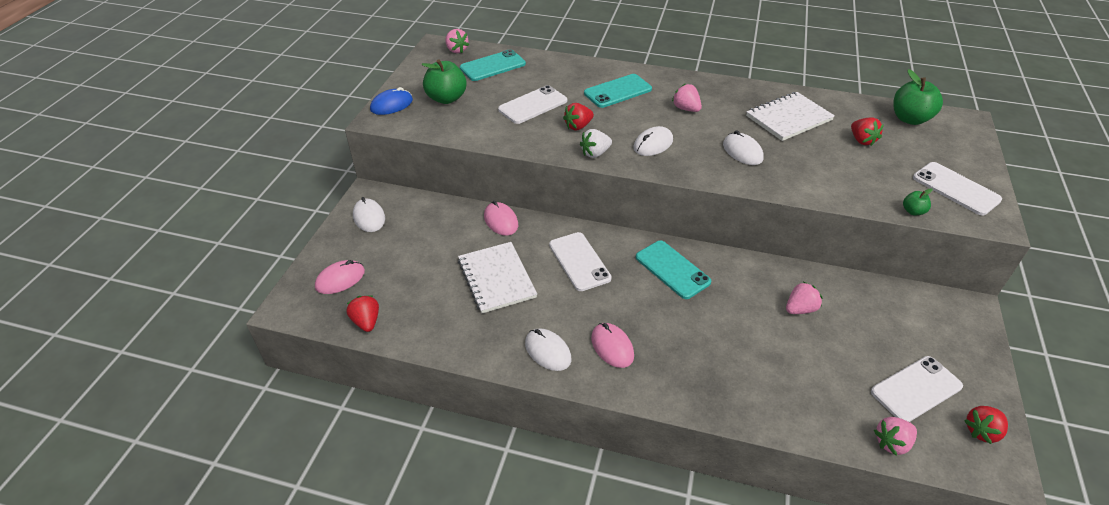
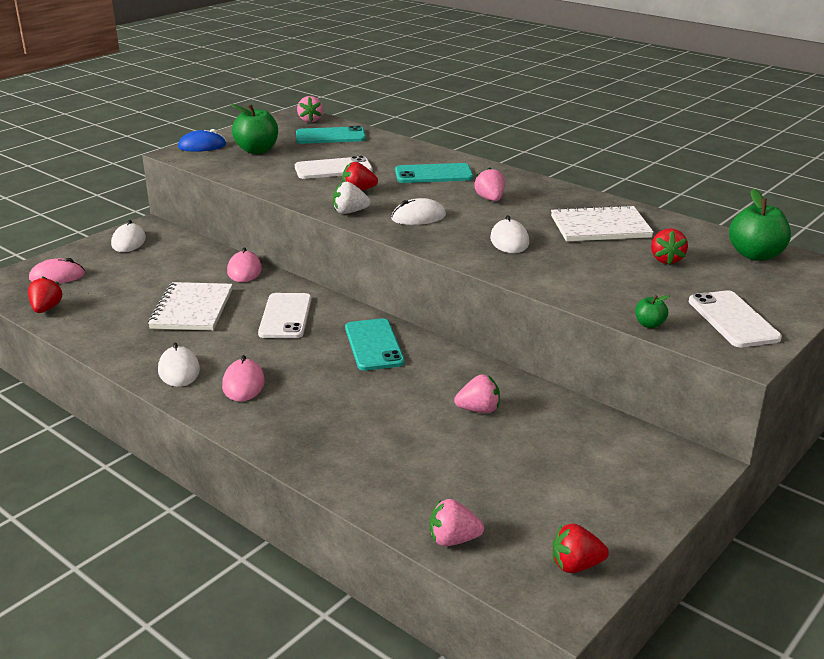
camera: 25 degrees right, 15 degrees down
white phone [871,356,963,422] -> none

